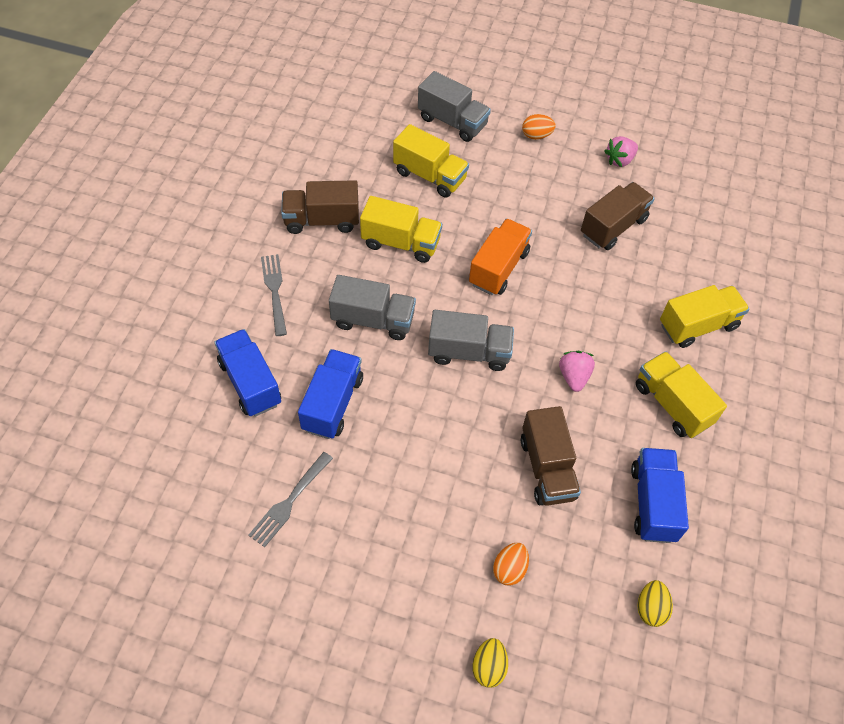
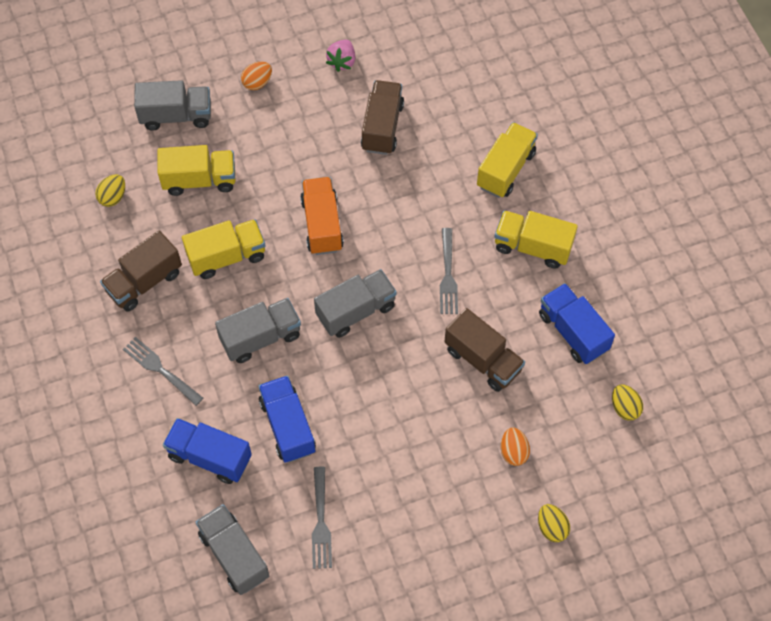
camera: 35 degrees left, 5 degrees up
pink strawberry [559,351,595,392] -> grey fork [440,228,458,314]
none -> yellow egg [96,174,125,207]
none -> grey truck [196,504,269,595]

